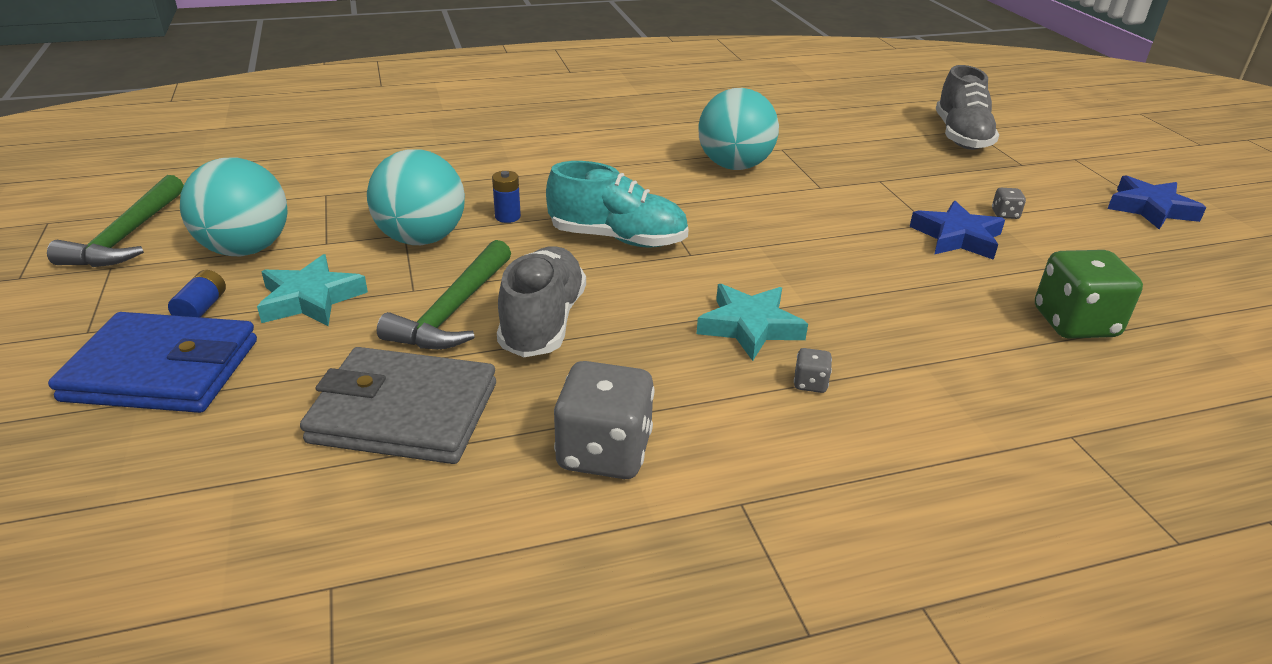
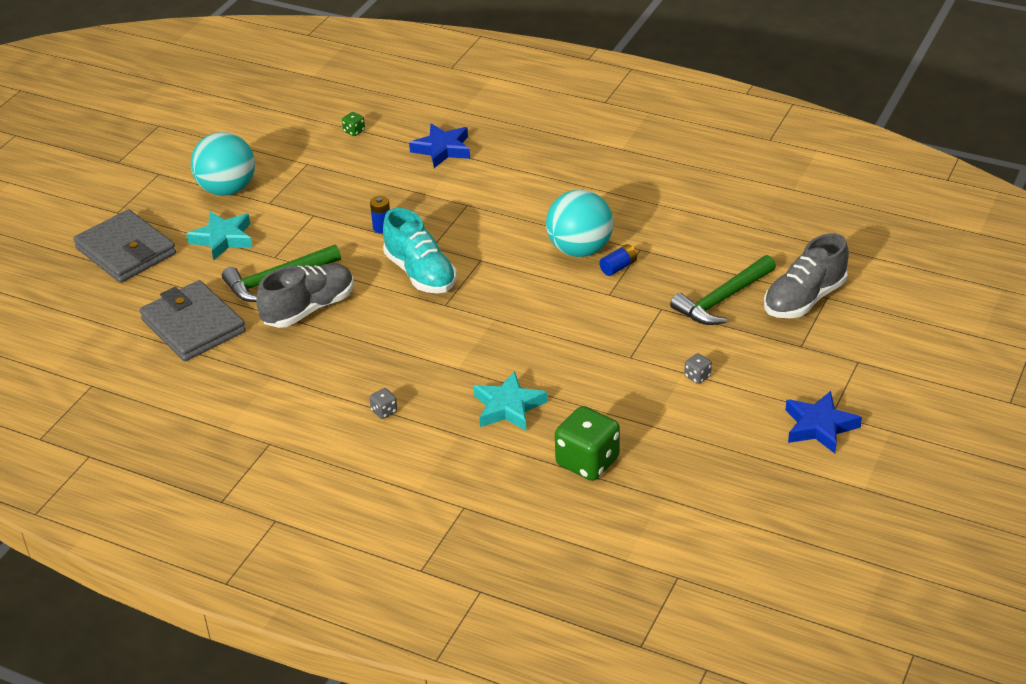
camera: 45 degrees right, 5 degrees up
green hammer [47,175,184,267] -> green hammer moved to [670,255,776,325]
blue wallet [48,312,257,413] -> grey wallet [73,209,176,283]
blue battery [168,270,226,317] -> blue battery moved to [599,244,637,276]
turquoise ball [367,149,465,245] -> none
grey dice [554,361,655,479] -> none
turquoise star [697,284,808,361] -> turquoise star moved to [473,371,548,431]
blue star [909,201,1005,260] -> blue star moved to [409,124,470,168]
none -> green dice [342,112,365,136]

